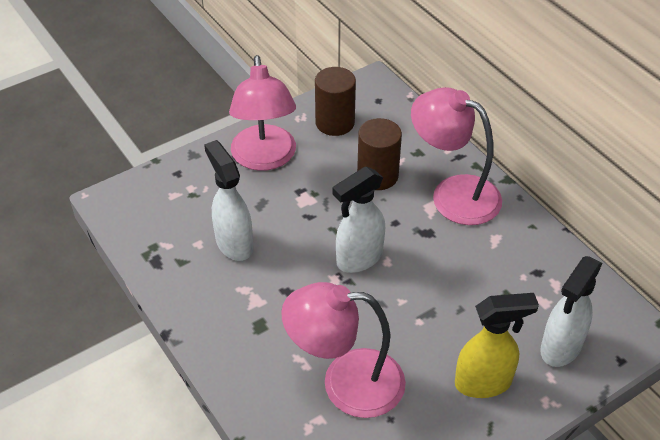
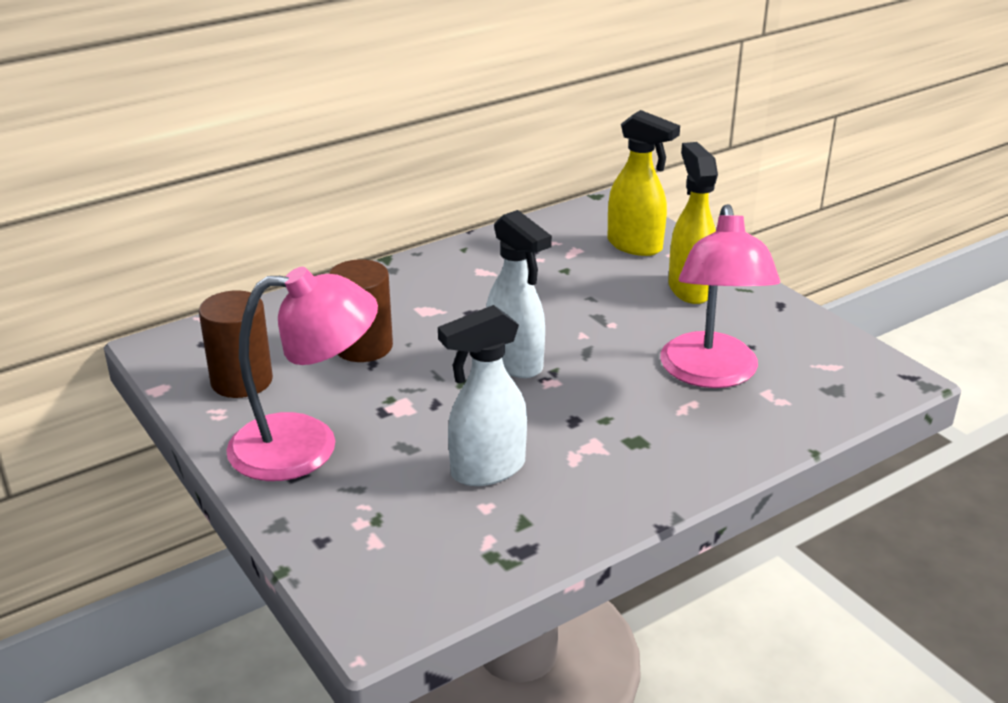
camera: 90 degrees left, 15 degrees down
pink lamp [411,87,502,225] -> none
white spray bottle [540,256,603,367] -> yellow spray bottle [607,110,680,256]

